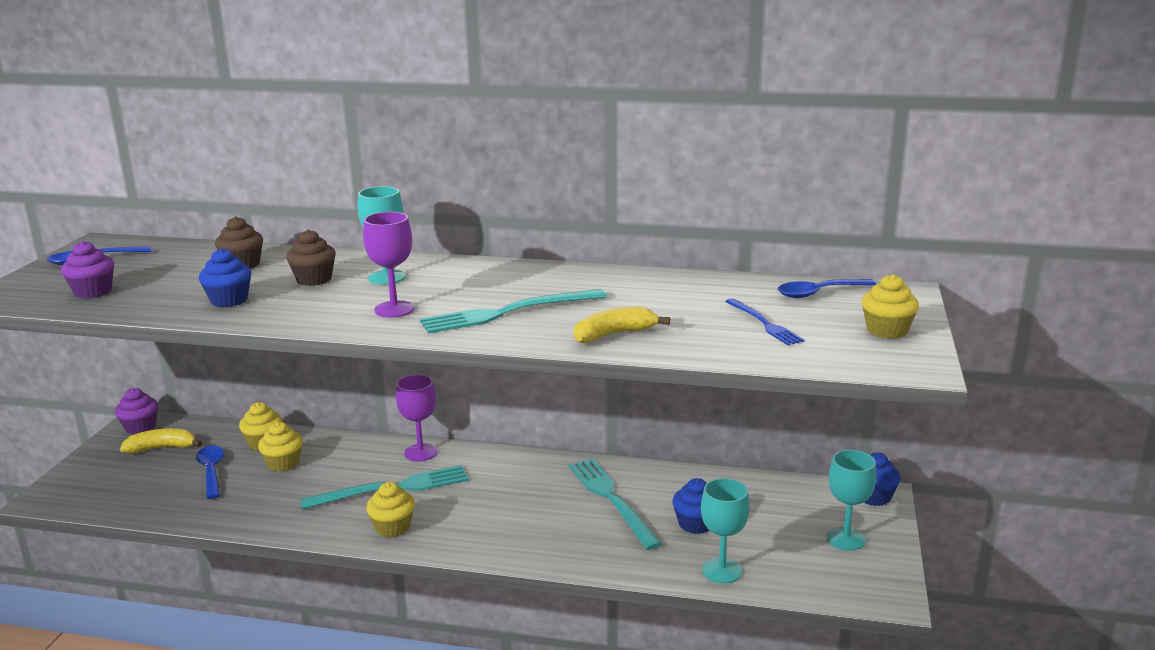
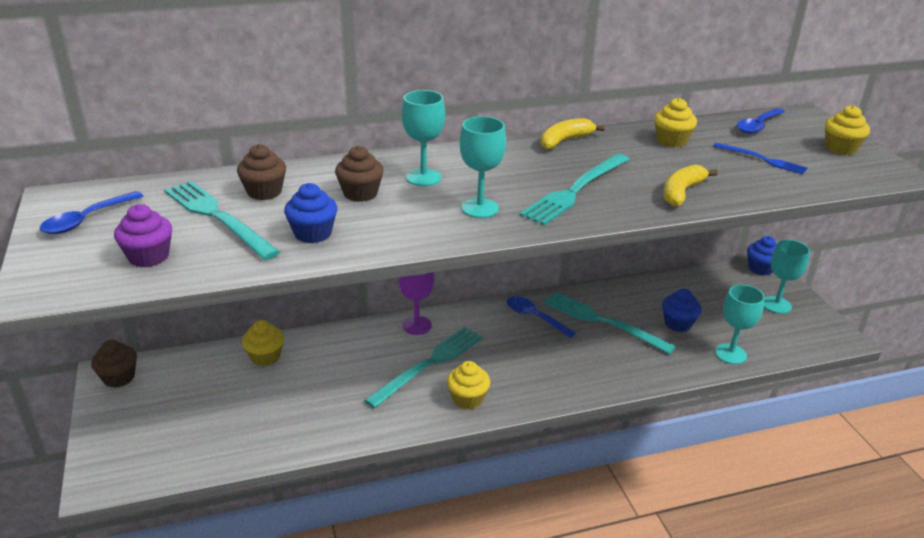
camera: 30 degrees left, 10 degrees up
purple cupcake [115,388,158,435] -> brown cupcake [91,340,137,388]
yellow banana [120,428,202,454] -> yellow banana moved to [541,118,605,150]
blue spoon [196,446,224,499] -> blue spoon moved to [507,296,576,338]
yellow cupcake [258,422,303,472] -> yellow cupcake moved to [654,98,697,147]
purple goblet [363,212,415,317] -> turquoise goblet [460,116,506,218]
none -> turquoise fork [164,181,280,260]

